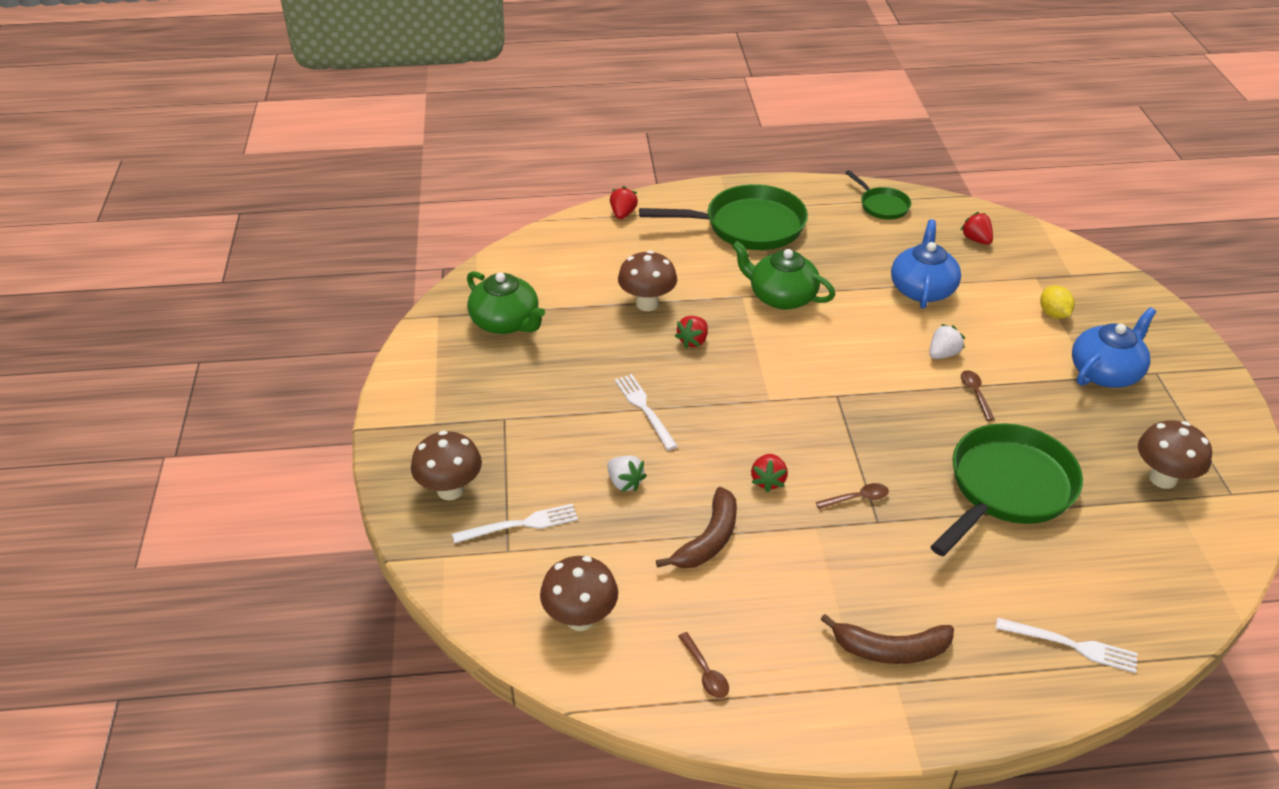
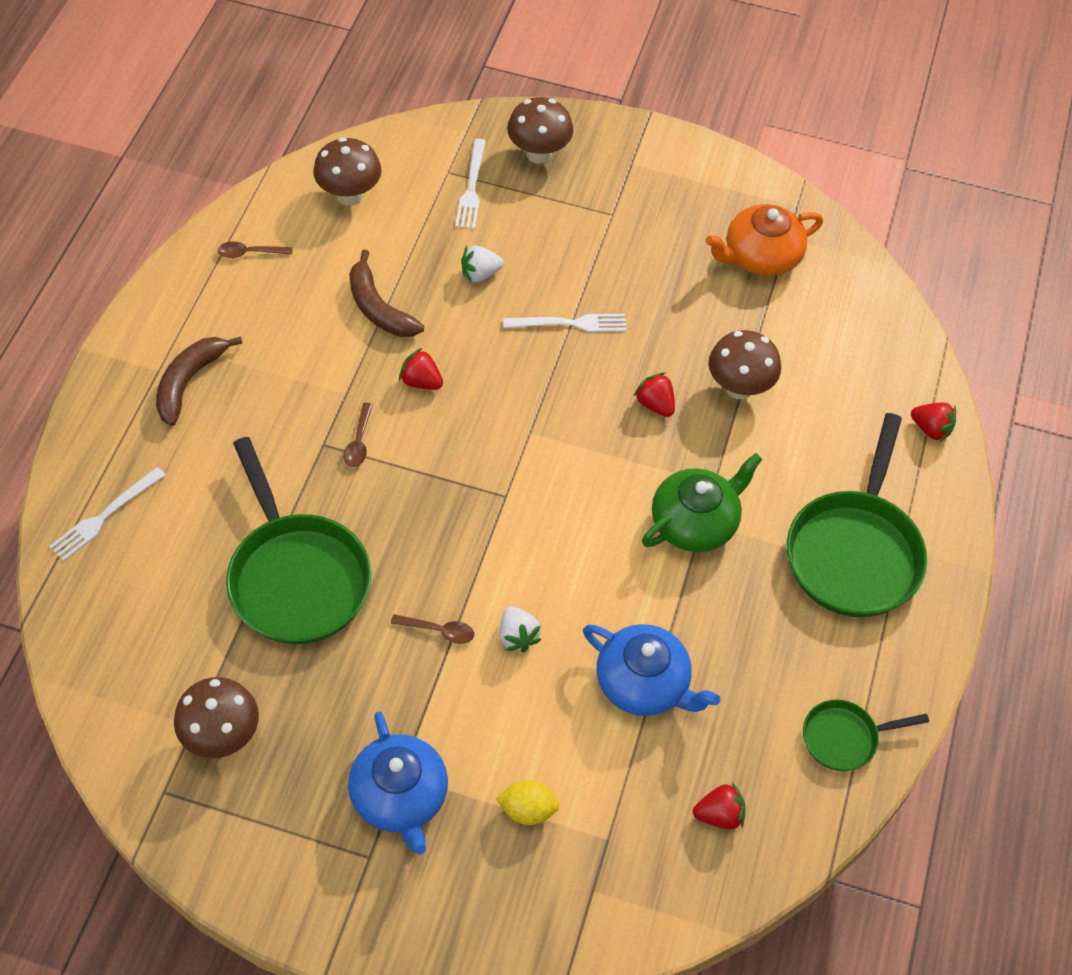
camera: 110 degrees right, 15 degrees up
green teapot [467,271,545,334] -> orange teapot [706,204,823,276]

